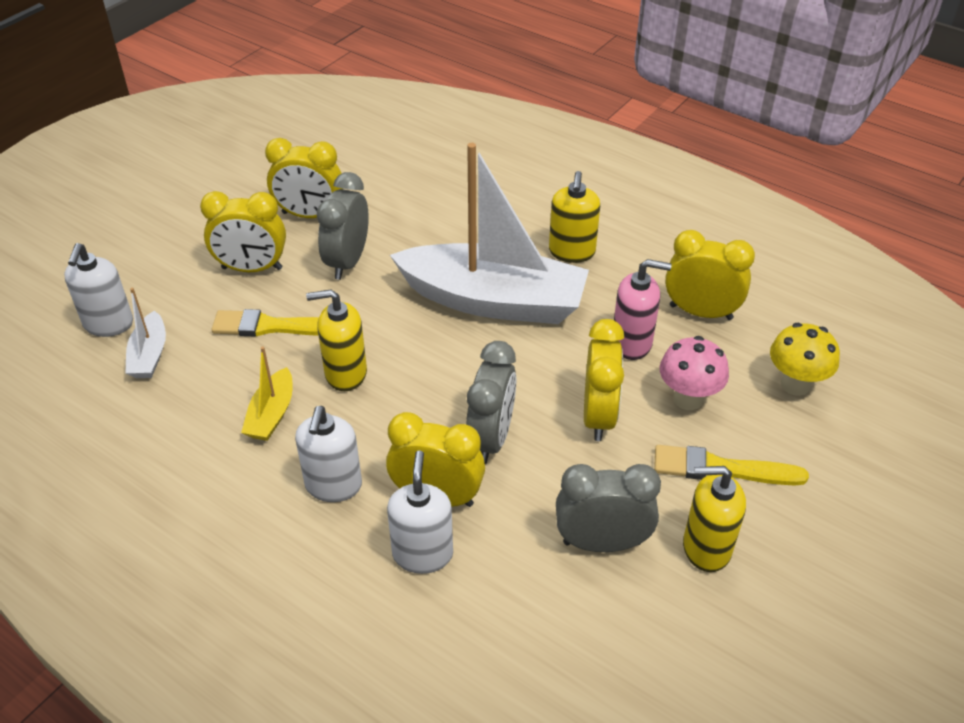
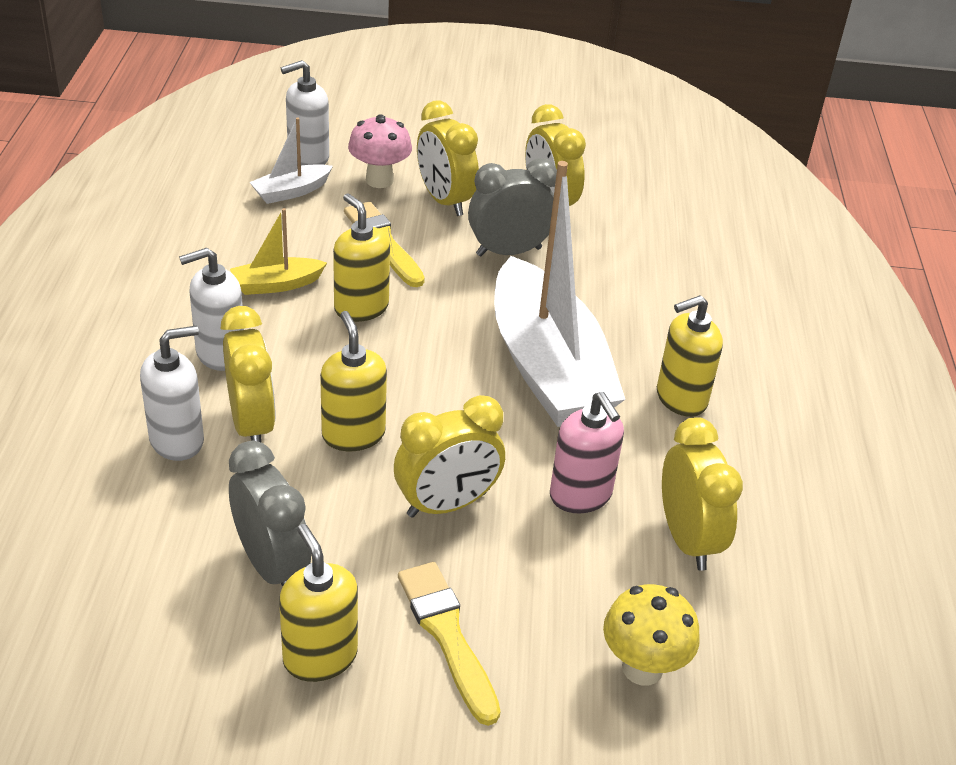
camera: 55 degrees right, 5 degrees down
grey clock [466,341,516,464] -> yellow soap dispenser [320,311,387,451]
pink mushroom [660,336,729,410] -> pink mushroom moved to [348,114,412,188]

